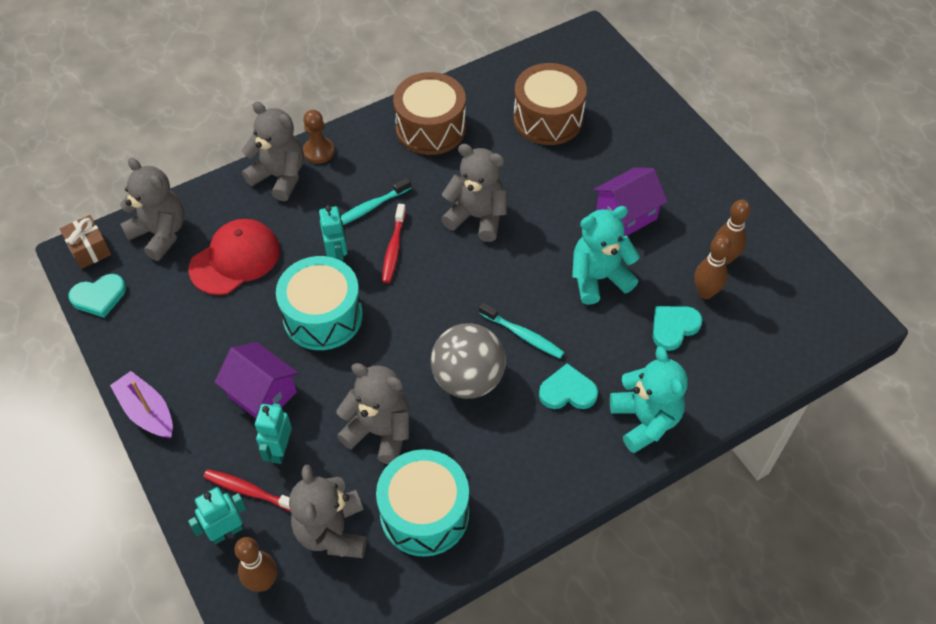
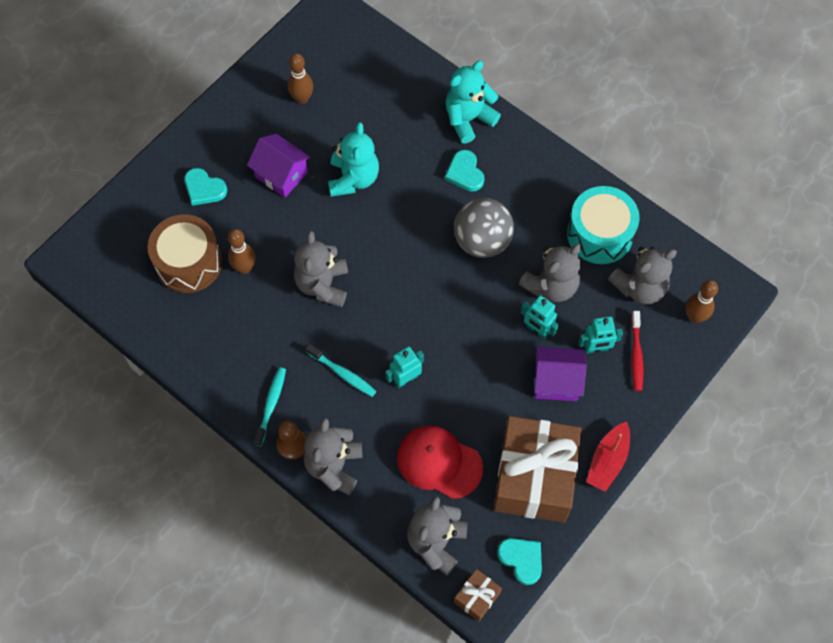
camera: 110 degrees left, 10 degrees up
purple boat [110,371,173,438] -> red boat [586,422,630,492]
turquoise robot [188,487,246,544] -> turquoise robot moved to [521,295,559,339]
purple house [215,342,298,418] -> purple house turned 75 degrees clockwise [534,347,587,401]
turquoise drum [276,256,363,350] -> none
grey teddy bear [336,363,409,464] -> grey teddy bear turned 135 degrees counterclockwise [519,244,582,302]
red toothbrush [382,204,406,283] -> none
brown drum [393,72,466,155] -> none
turquoise toothbrush [479,302,564,358] -> turquoise toothbrush moved to [254,367,286,446]
turquoise teddy bear [572,206,640,305] -> turquoise teddy bear turned 135 degrees counterclockwise [328,122,379,197]
turquoise heart [653,306,703,351] -> turquoise heart moved to [184,168,227,206]
brown bowling pin [694,235,731,299] -> brown bowling pin moved to [228,229,256,274]
none -> brown gift [494,416,582,523]

